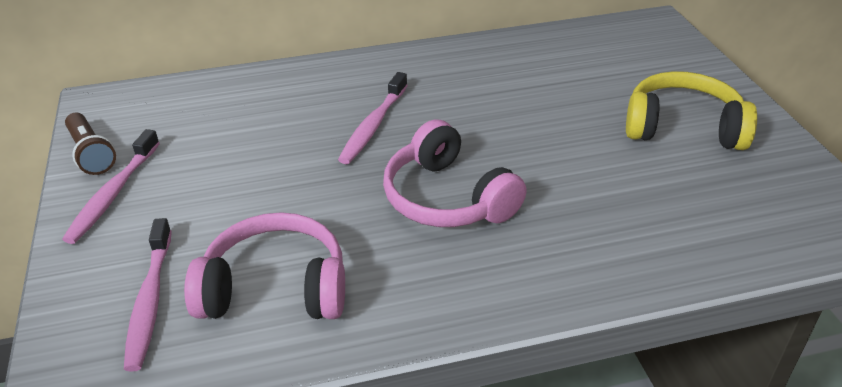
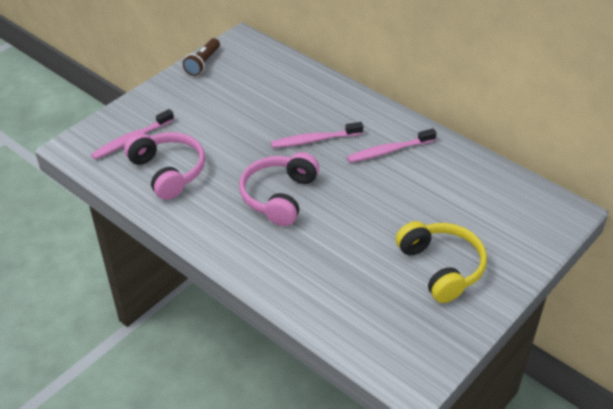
camera: 55 degrees right, 5 degrees up
pink toothbrush [62,129,160,244] -> pink toothbrush moved to [347,128,437,163]

